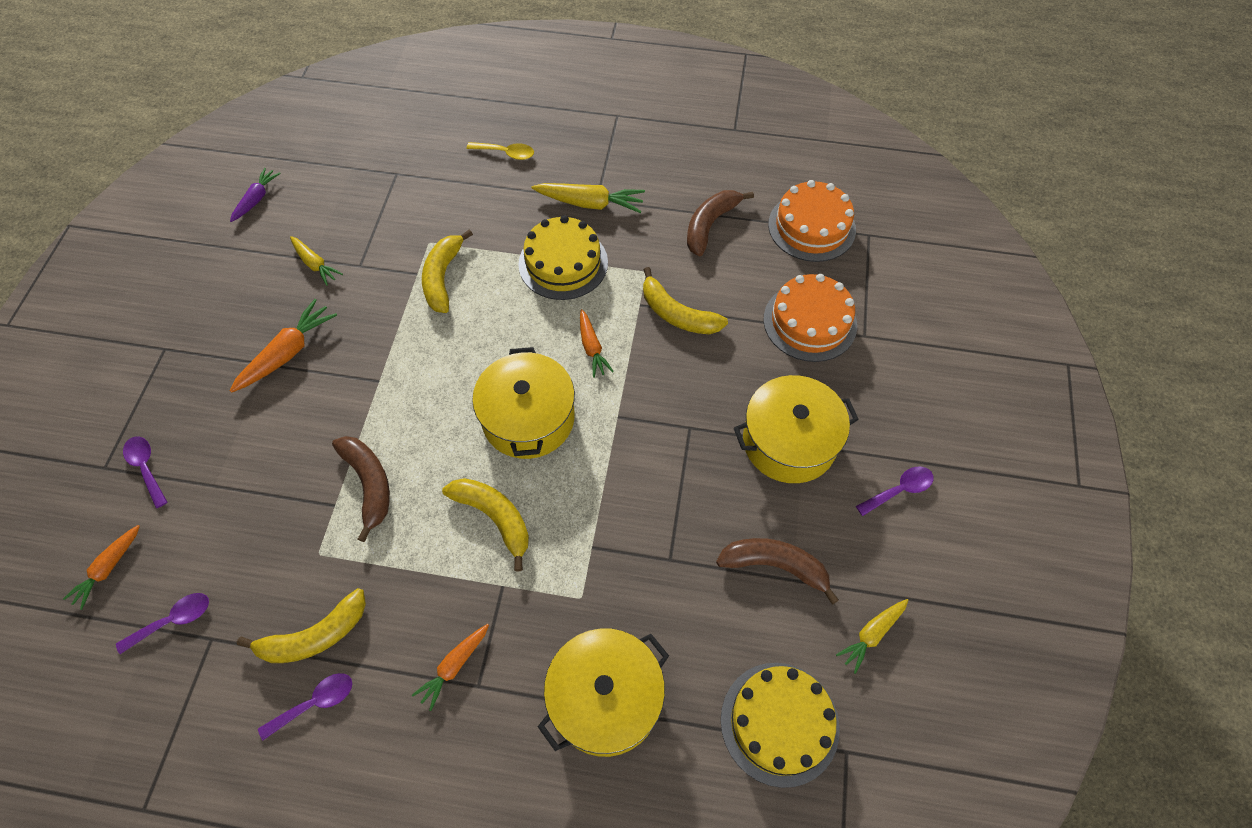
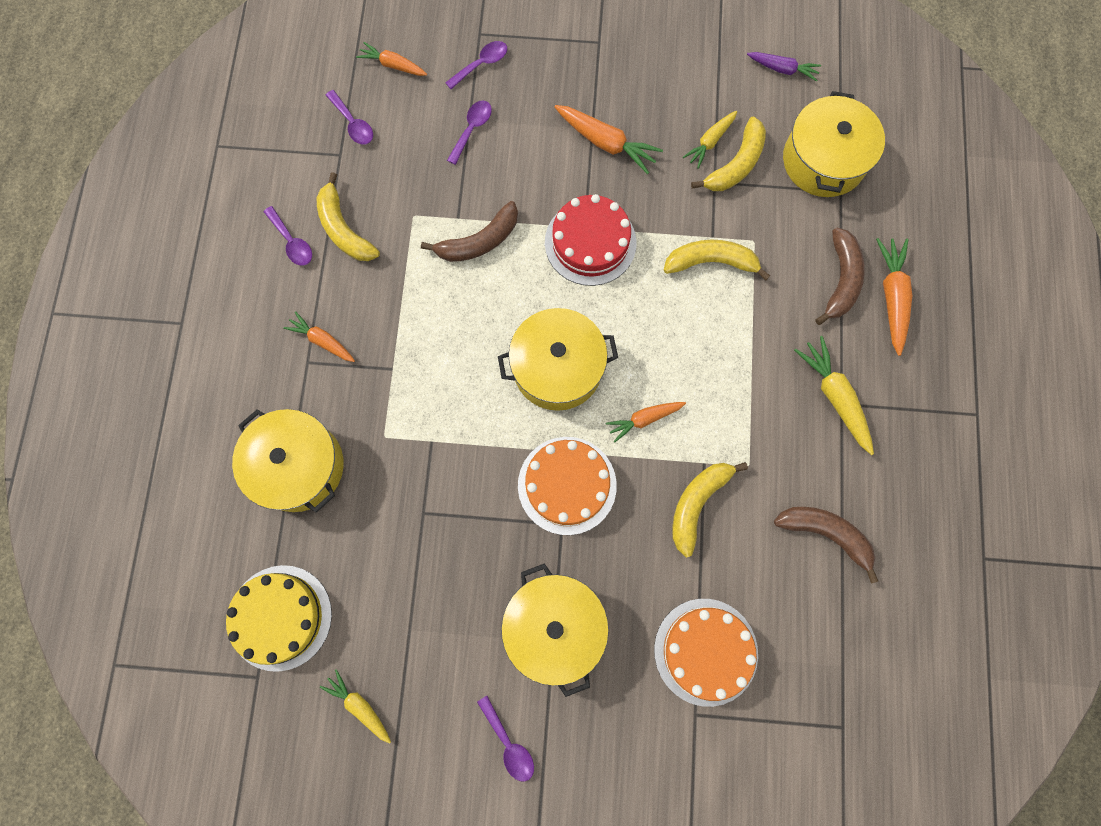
camera: 85 degrees right, 15 degrees up
yellow banana [442,478,529,571] -> yellow banana moved to [691,116,766,191]
yellow spoon [467,142,534,160] -> orange carrot [876,238,912,356]
yellow cake [518,215,608,300] -> none
yellow carrot [532,183,645,213] -> yellow carrot turned 150 degrees clockwise [794,336,874,455]
brown banana [716,538,839,604] -> brown banana moved to [815,228,865,325]
orange cake [768,180,856,262] -> orange cake moved to [518,437,617,535]
none -> purple spoon [447,100,492,165]
none -> red cake [545,194,637,286]
none -> yellow pot [783,91,885,197]

